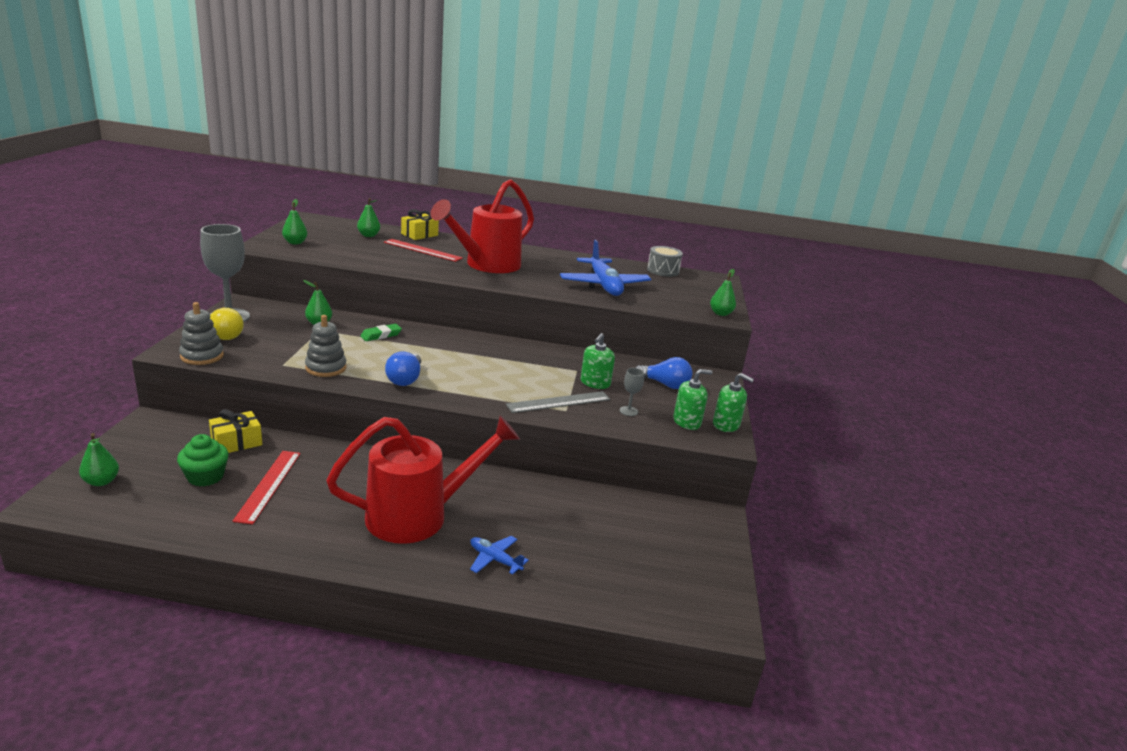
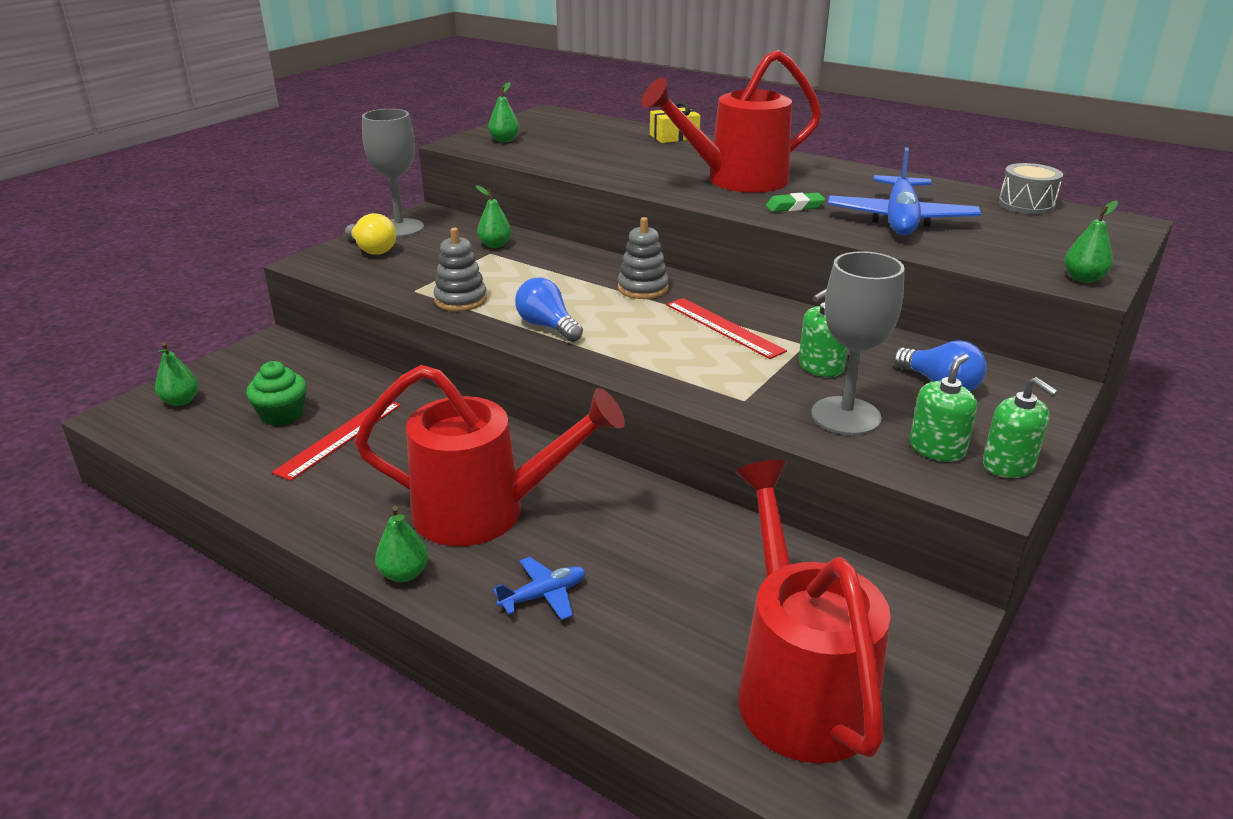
camera: 30 degrees right, 5 degrees up
grey stacking toy [179,302,224,365] -> grey stacking toy moved to [618,217,669,299]
yellow gift [209,409,262,453] -> none
green pear [357,198,380,237] -> green pear moved to [375,506,428,582]
green eraser [360,324,402,341] -> green eraser moved to [766,193,825,212]
red ruler [384,239,463,262] -> red ruler moved to [666,298,787,359]
blue light bulb [385,351,421,386] -> blue light bulb turned 105 degrees clockwise [515,277,583,342]
blue plane [470,536,529,575] -> blue plane turned 90 degrees clockwise [493,557,586,620]
grey ruler [506,391,610,413] -> none
grey goblet [620,368,644,416] -> grey goblet [811,251,905,436], size x2.26
green soap dispenser [673,369,713,430] -> green soap dispenser turned 60 degrees counterclockwise [910,354,977,462]
none -> red watering can [735,460,891,764]

